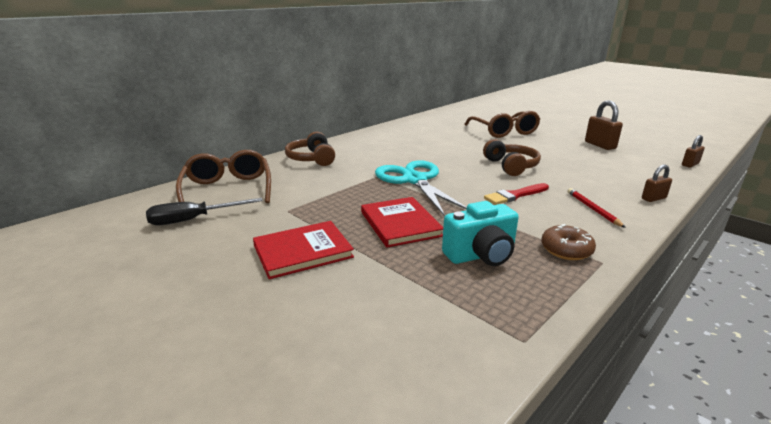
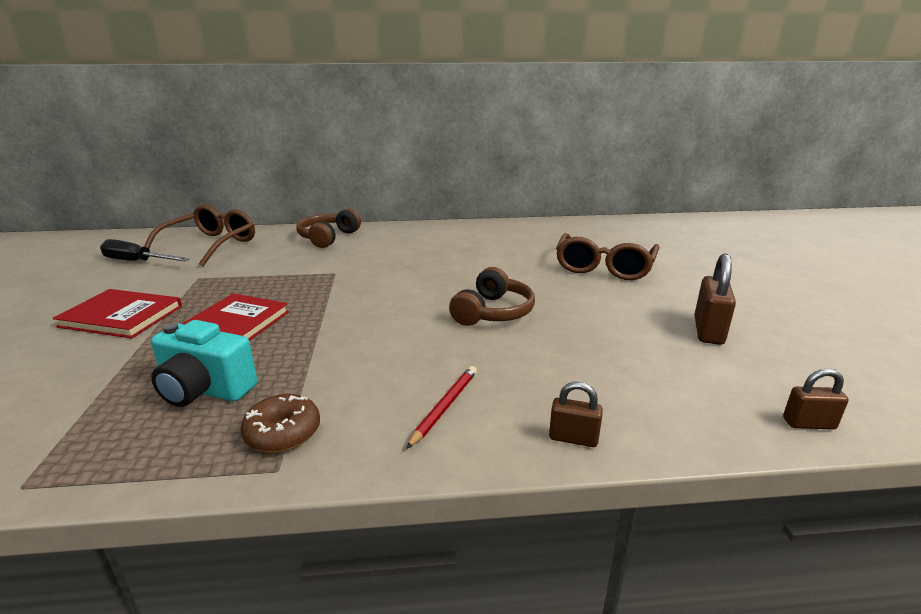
camera: 40 degrees right, 0 degrees up
turquoise scissors [375,160,467,216] -> none
red brush [484,183,549,205] -> none

